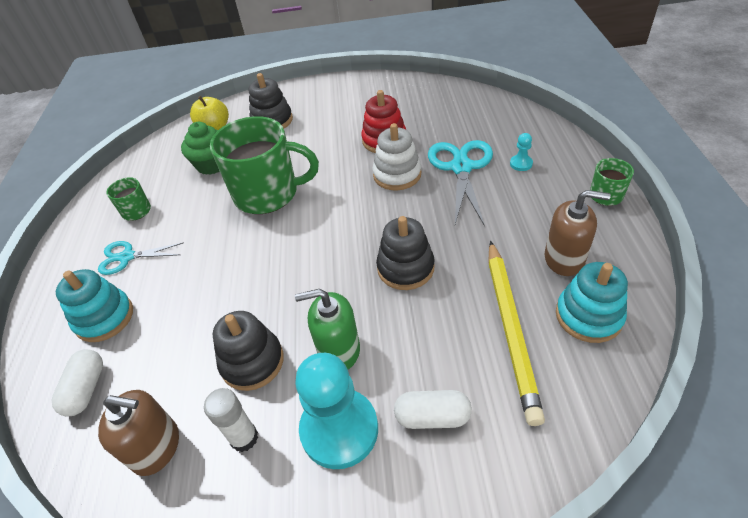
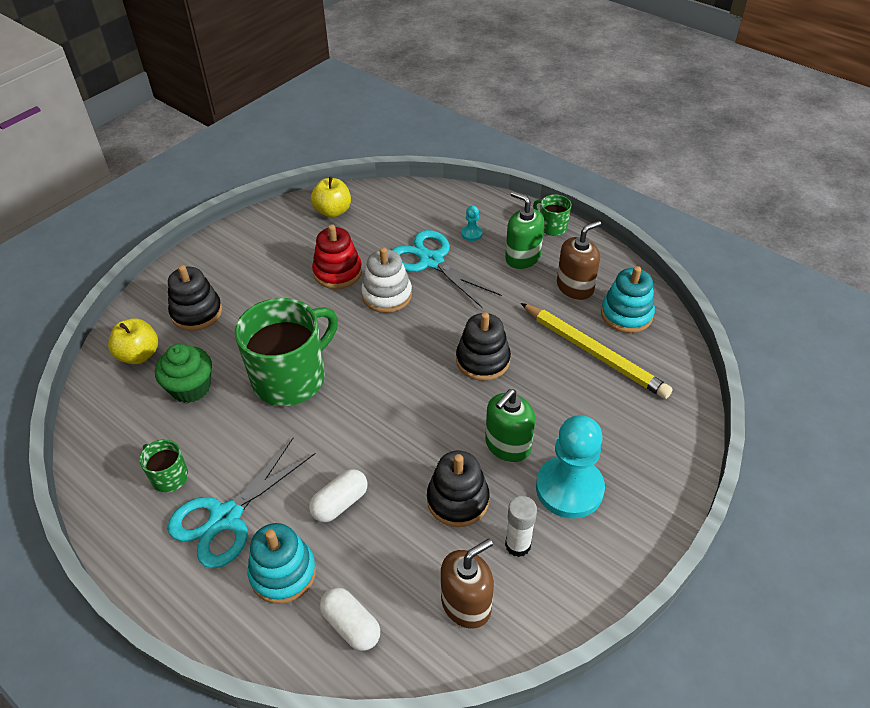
camera: 50 degrees left, 0 degrees up
turquoise scissors [98,241,184,275] -> turquoise scissors [167,438,316,568], size x1.63
white capsule [394,390,472,429] -> white capsule moved to [309,469,368,522]
none -> yellow apple [311,177,351,218]
none -> green soap dispenser [505,191,544,269]

